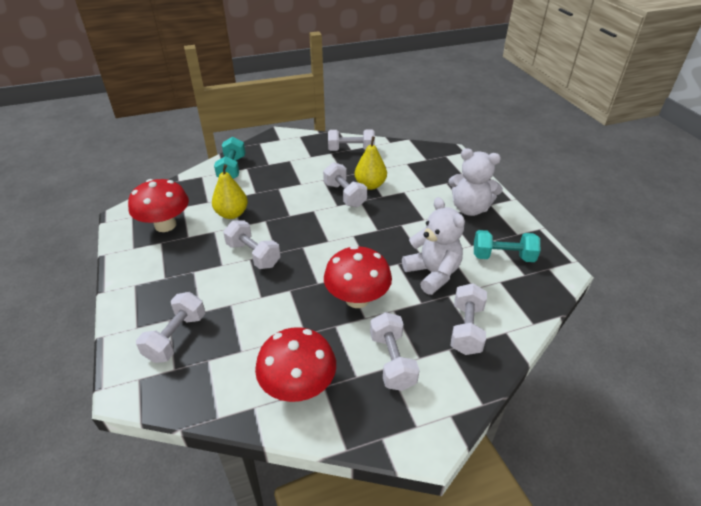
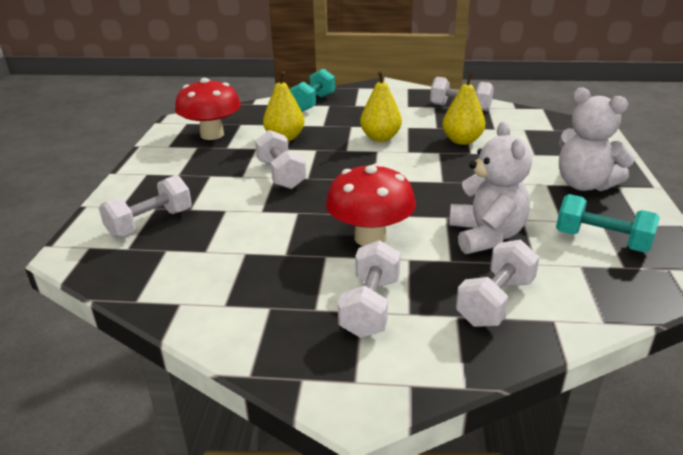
camera: 25 degrees right, 10 degrees down
red mushroom [255,327,336,402] -> none
white dumbbell [323,162,367,207] -> none
none -> yellow pear [360,71,402,142]

